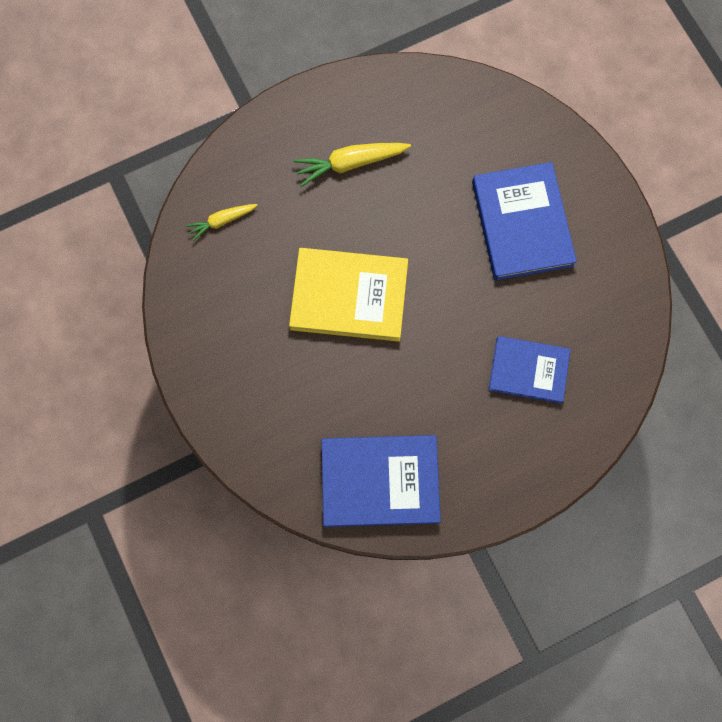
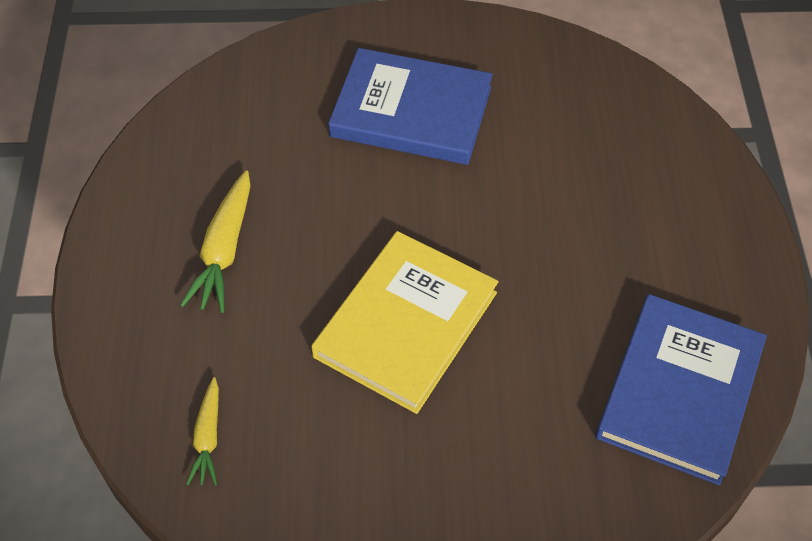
camera: 65 degrees left, 20 degrees down
blue book [489,336,571,404] -> none

